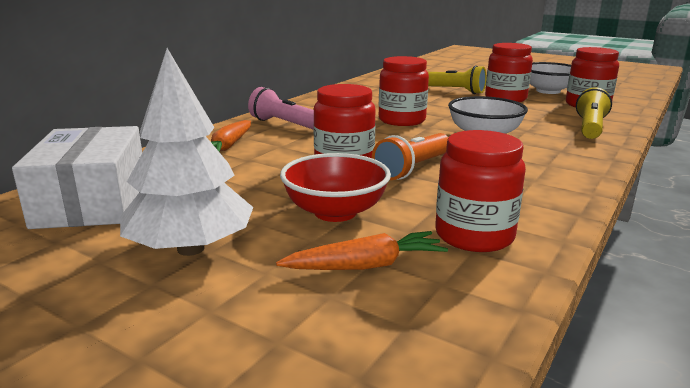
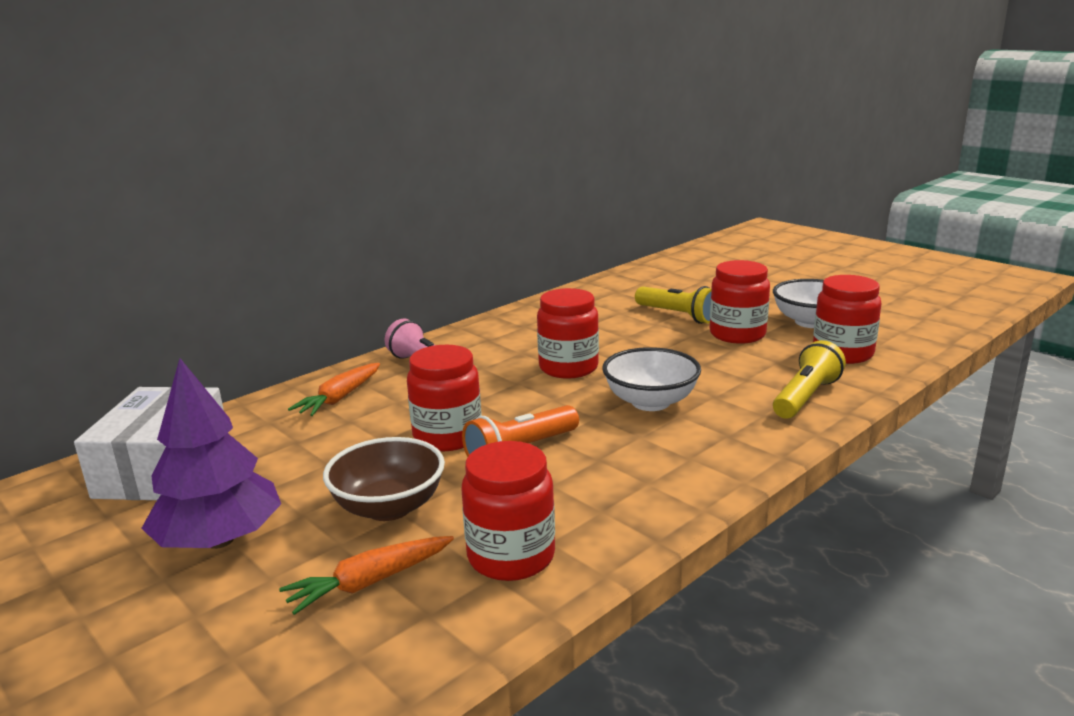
camera: 15 degrees right, 0 degrees up
white tree [120,48,253,256] -> purple tree [141,358,281,549]
orange carrot [276,231,448,270] -> orange carrot turned 150 degrees clockwise [279,536,454,615]
red bowl [280,153,391,222] -> brown bowl [323,437,445,521]

